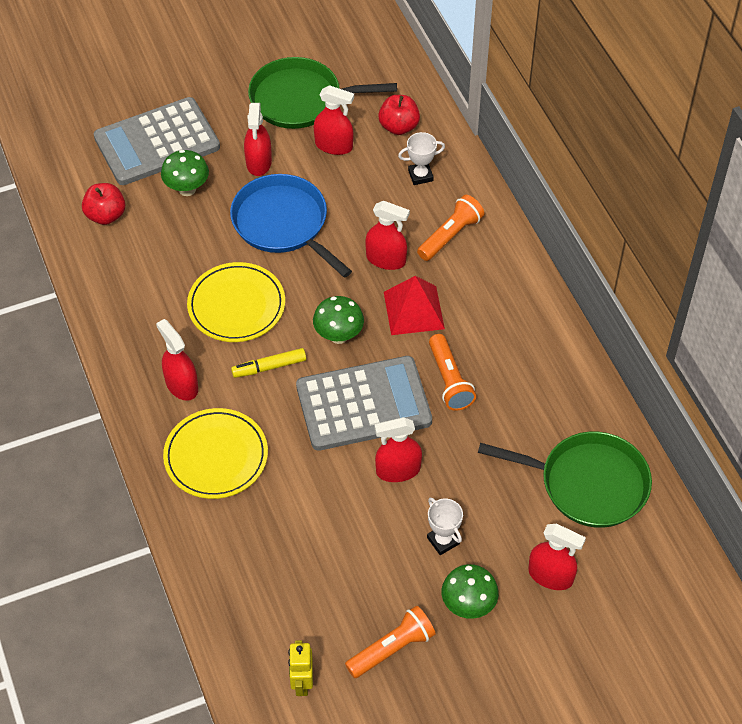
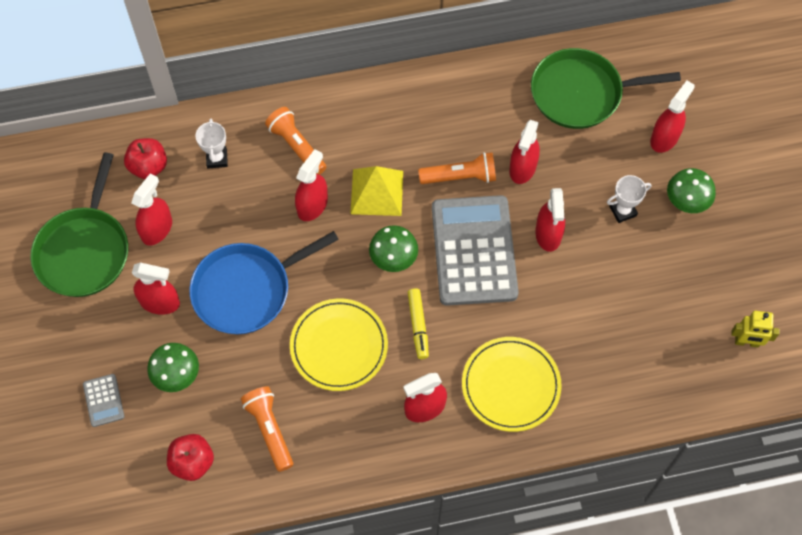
camera: 80 degrees left, 10 degrees up
grey calculator [94,97,220,185] -> grey calculator [83,374,124,427], size x0.41
orange flashlight [345,606,436,678] -> orange flashlight moved to [241,386,293,472]
red pyramid [384,276,445,335] -> yellow pyramid [350,166,403,216]
green pan [478,432,652,528] -> green pan turned 120 degrees counterclockwise [531,48,681,129]
none -> red spray bottle [509,120,540,184]

